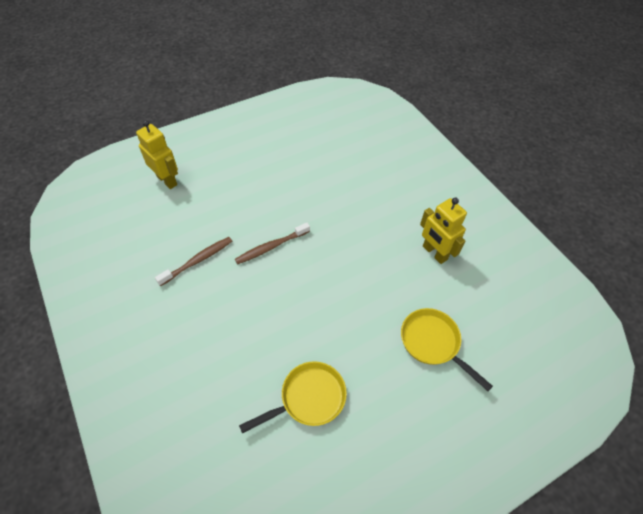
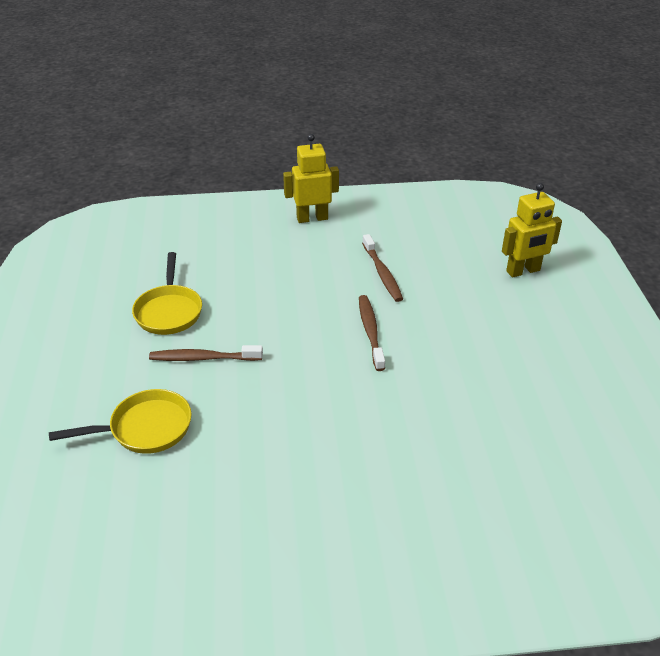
camera: 115 degrees right, 15 degrees down
yellow robot [420,198,467,264] -> yellow robot moved to [283,134,339,223]
none -> brown toothbrush [149,345,263,361]

